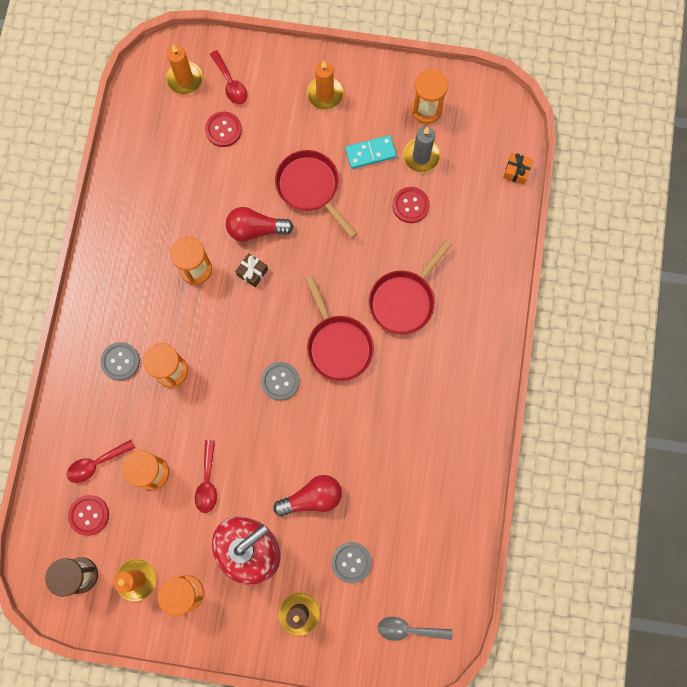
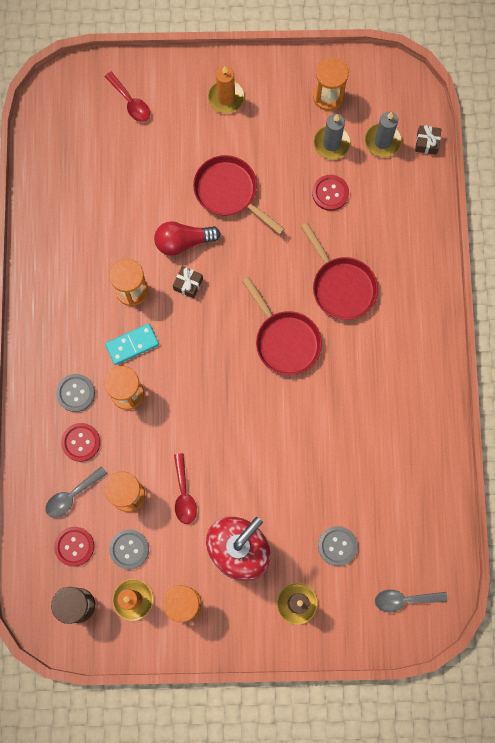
camera: 10 degrees left, 0 degrees up
red spoon [67,440,135,483] -> grey spoon [45,466,107,518]
orange candle [166,45,203,95] -> none
red button [205,111,242,147] -> red button moved to [61,423,100,462]
grey button [261,362,300,401] -> grey button moved to [109,529,149,569]
red light bulb [273,475,342,517] -> none
turquoise domino [345,135,397,169] -> turquoise domino moved to [105,323,159,365]
red pan [369,240,452,335] -> red pan turned 60 degrees counterclockwise [301,223,378,320]
orange gift [503,153,533,185] -> brown gift [415,125,441,155]
none -> grey candle [365,111,402,157]

